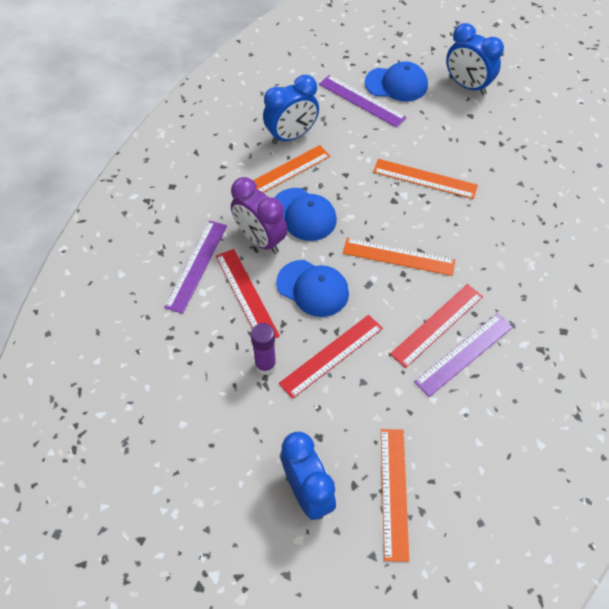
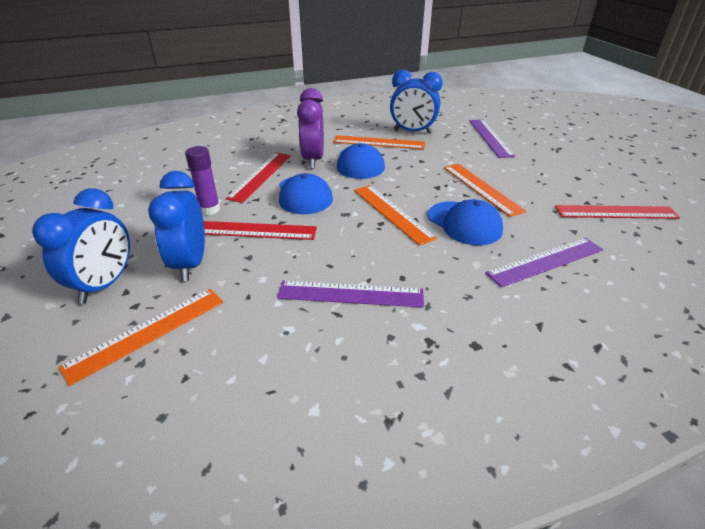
camera: 45 degrees right, 20 degrees down
purple ruler [164,220,227,314] -> purple ruler moved to [486,237,603,288]
blue cap [365,61,428,102] -> blue cap moved to [428,199,503,245]
red ruler [390,284,483,368] -> red ruler moved to [555,205,680,219]
blue clock [446,23,504,95] -> blue clock moved to [148,171,205,281]

